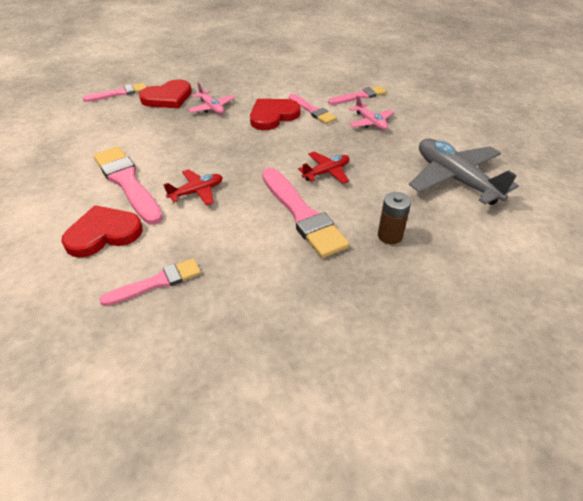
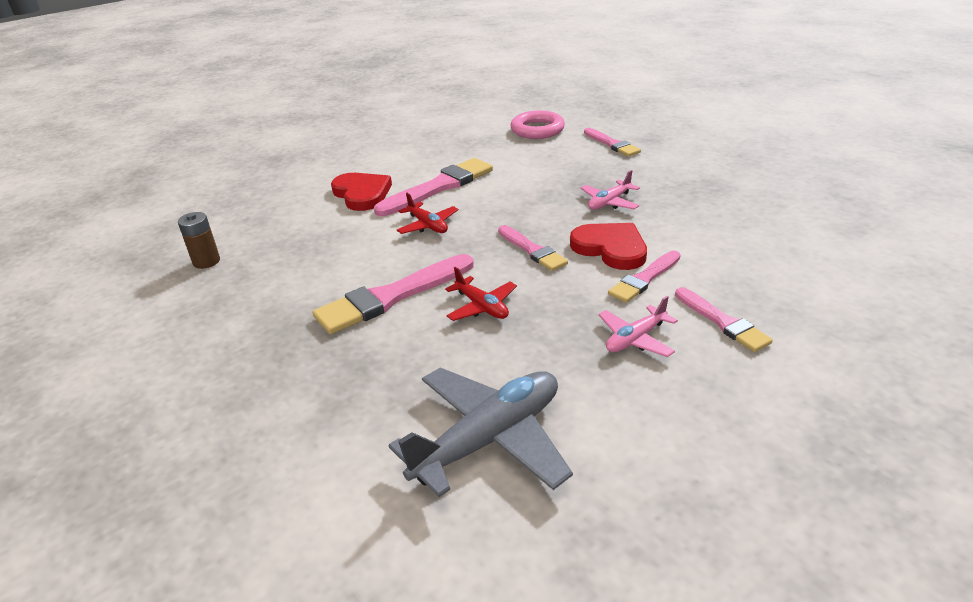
camera: 85 degrees right, 10 degrees down
pink brush [99,258,201,306] -> pink brush moved to [498,225,568,271]
red heart [139,79,192,108] -> none
brown battery [378,192,411,244] -> brown battery moved to [178,212,220,269]
none -> pink ring [511,110,565,139]

